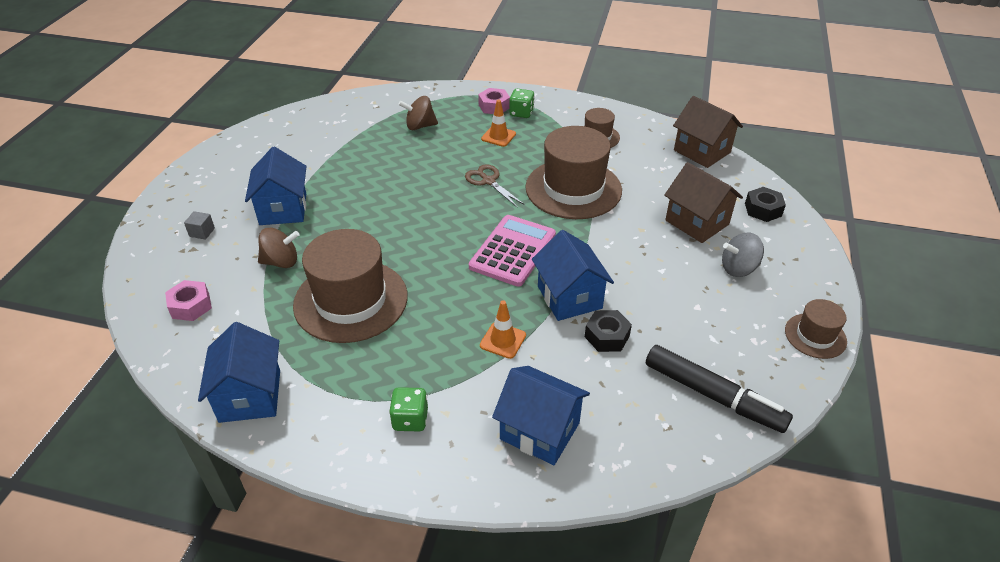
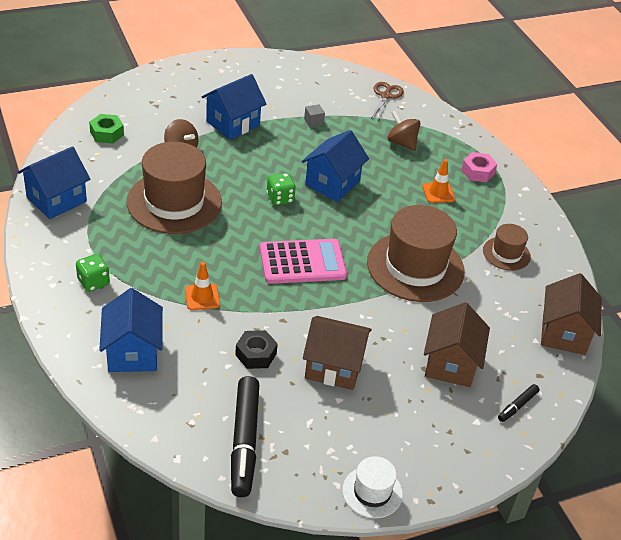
camera: 50 degrees right, 0 degrees up
pink nut [165,280,212,321] -> green nut [89,114,124,144]
grey cube [184,211,215,240] -> grey cube moved to [304,104,325,128]
brown scissors [465,164,525,208] -> brown scissors moved to [371,82,404,119]
green dice [509,89,535,118] -> green dice moved to [267,173,296,205]
blue house [532,230,614,321] -> blue house moved to [302,130,369,202]
grey spinning top [722,233,764,277] -> none
black nut [745,187,786,222] -> black marker [498,384,540,422]
brown hat [785,299,847,359] -> white hat [342,456,403,518]
none -> brown house [303,316,372,390]

